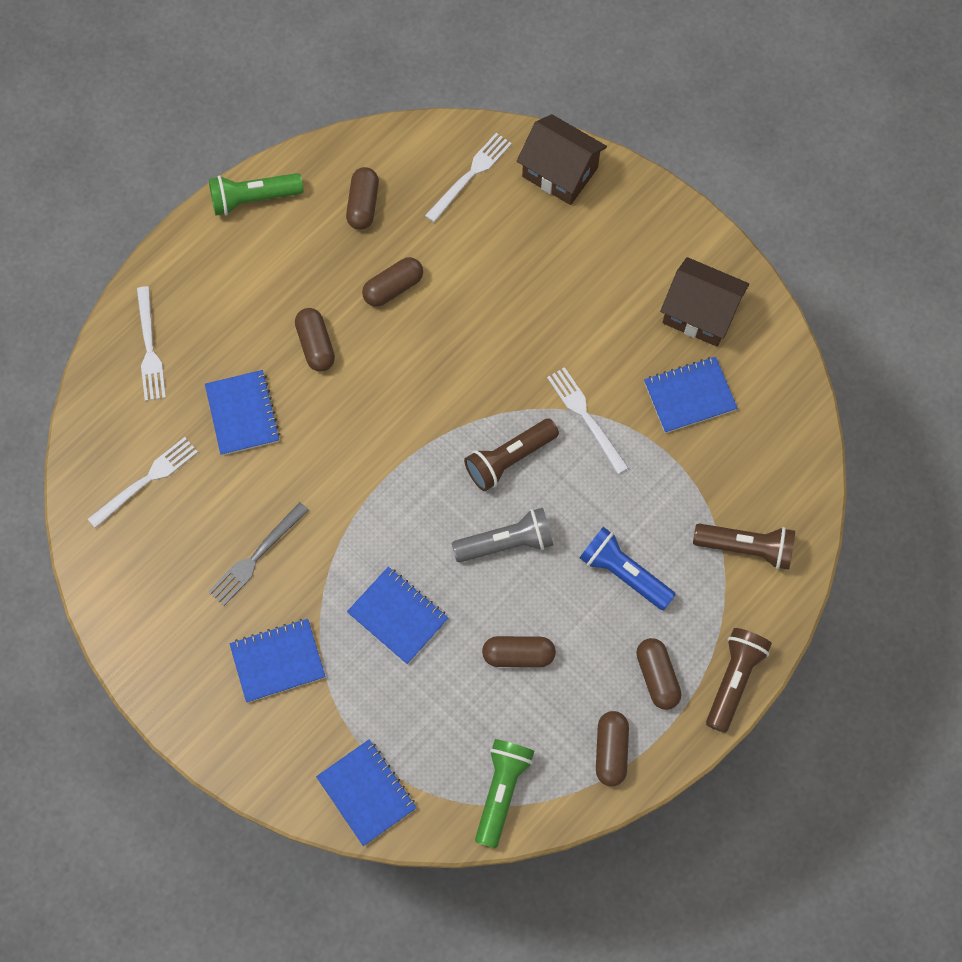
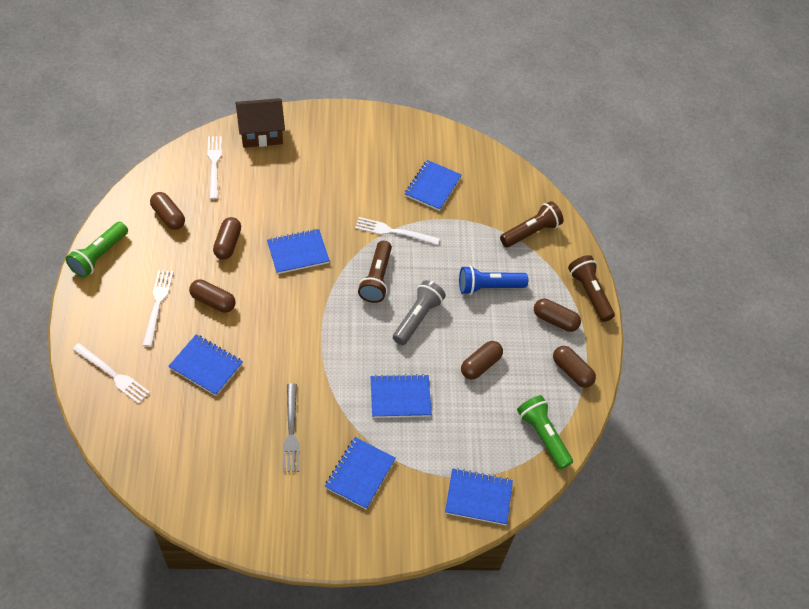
camera: 50 degrees left, 15 degrees down
white fork [88,437,198,528] -> white fork moved to [143,270,173,347]
brown house [660,257,749,347] -> none
none -> blue notebook [267,229,330,274]

